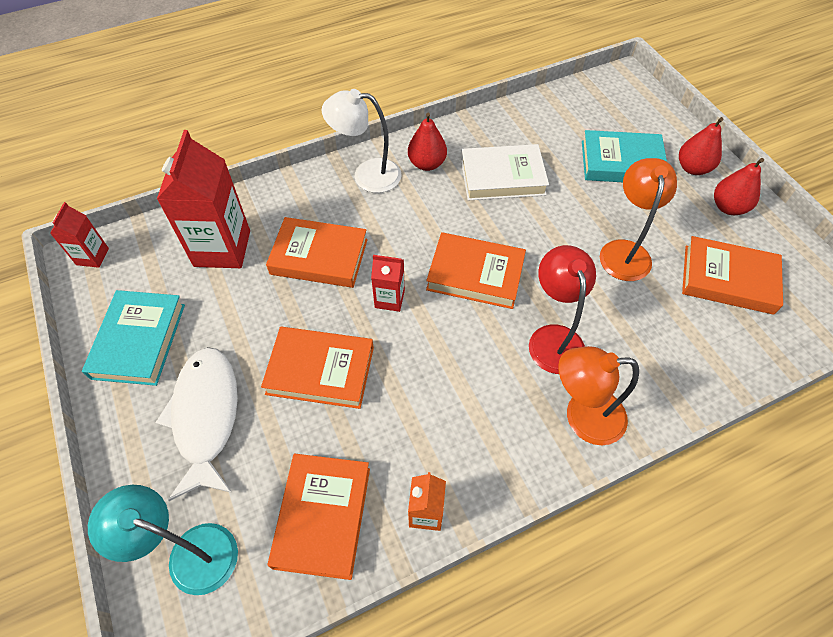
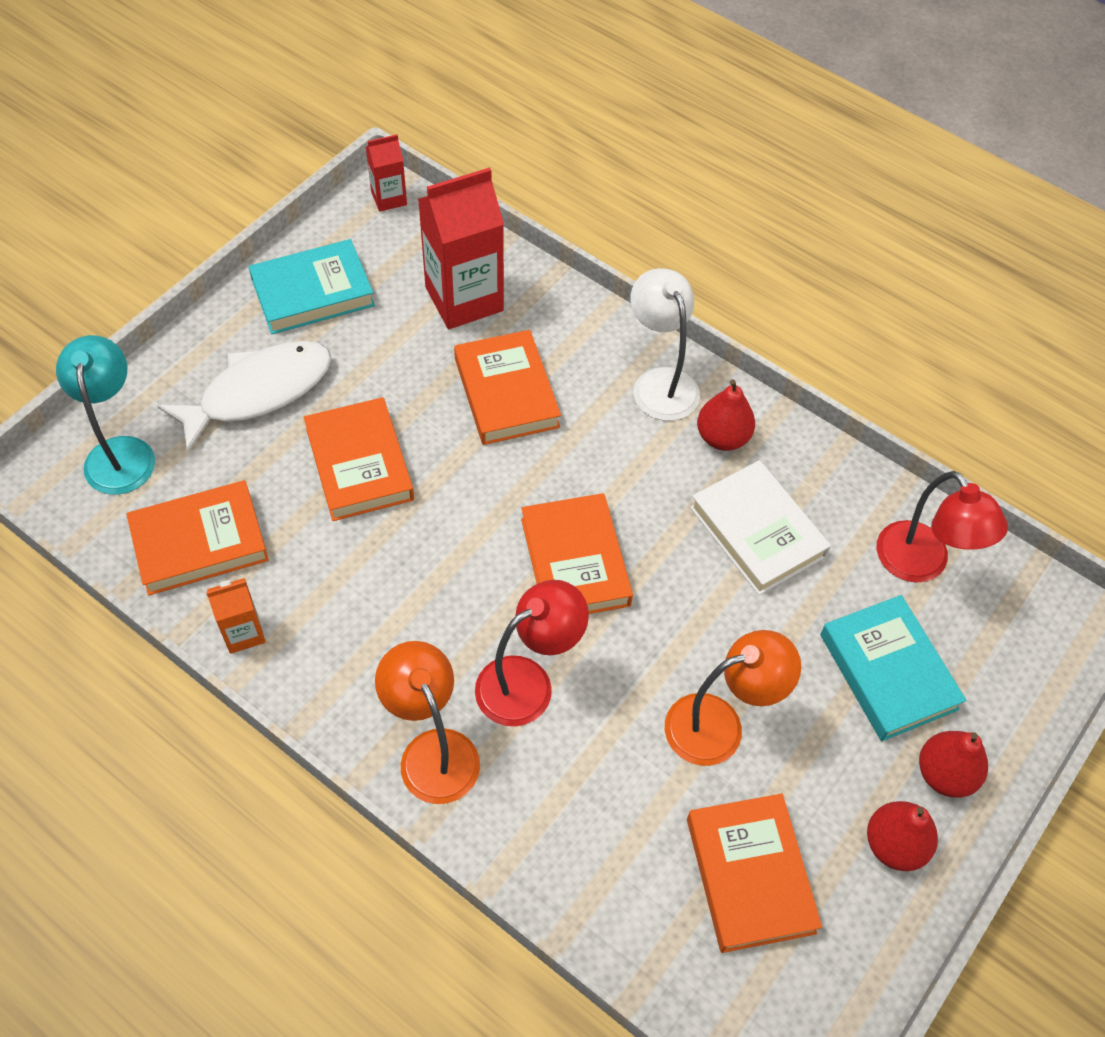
camera: 60 degrees right, 0 degrees up
red carton [371,255,405,312] -> none
none -> red lamp [877,471,1008,583]

